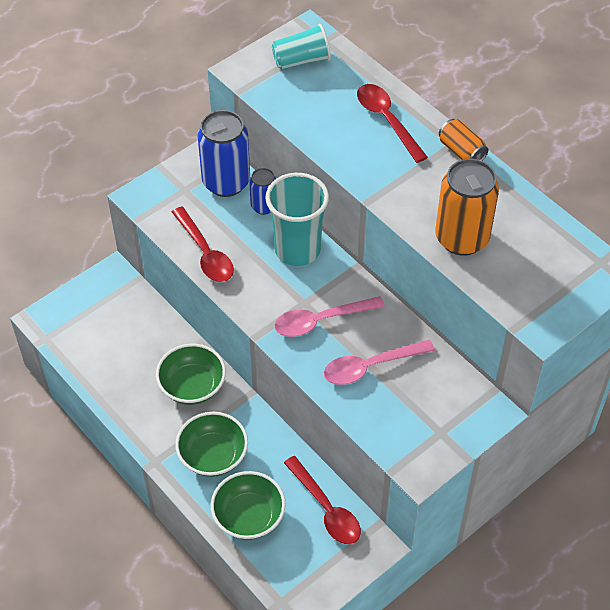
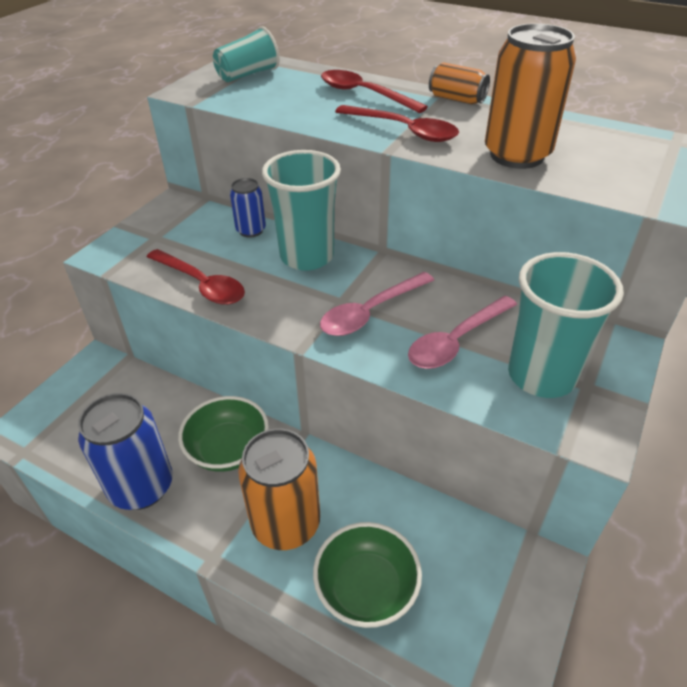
camera: 20 degrees left, 10 degrees down
green bowl [175,412,248,477] -> orange can [238,429,320,550]
blue can [197,110,250,197] -> blue can moved to [78,393,173,510]
red spoon [284,456,361,544] -> red spoon moved to [335,105,459,142]
none -> turquoise cup [508,252,624,398]

